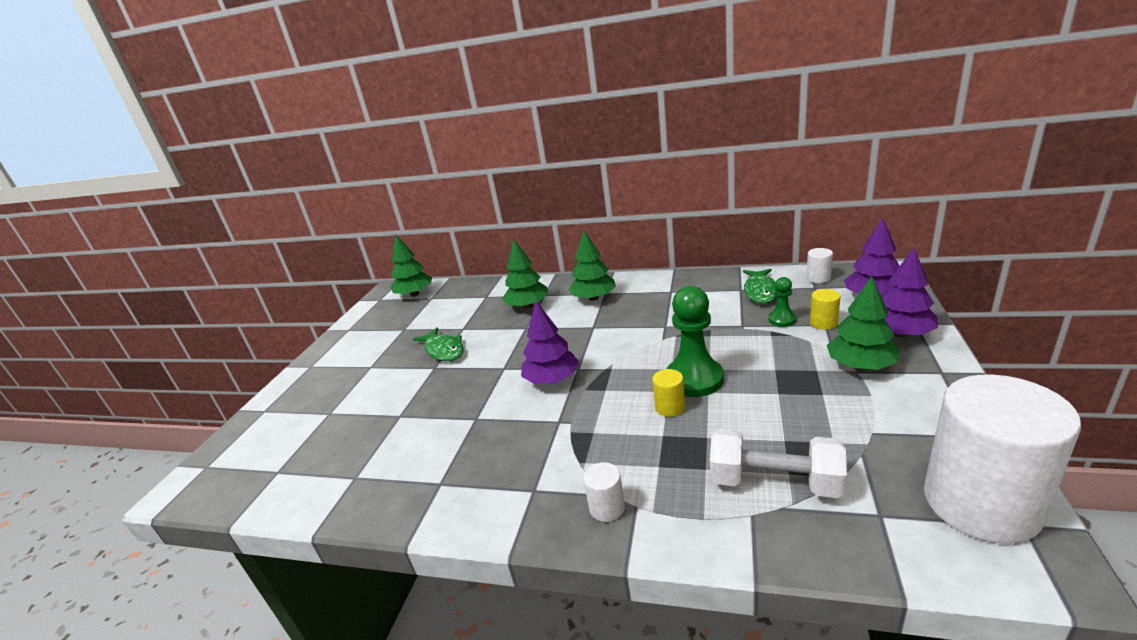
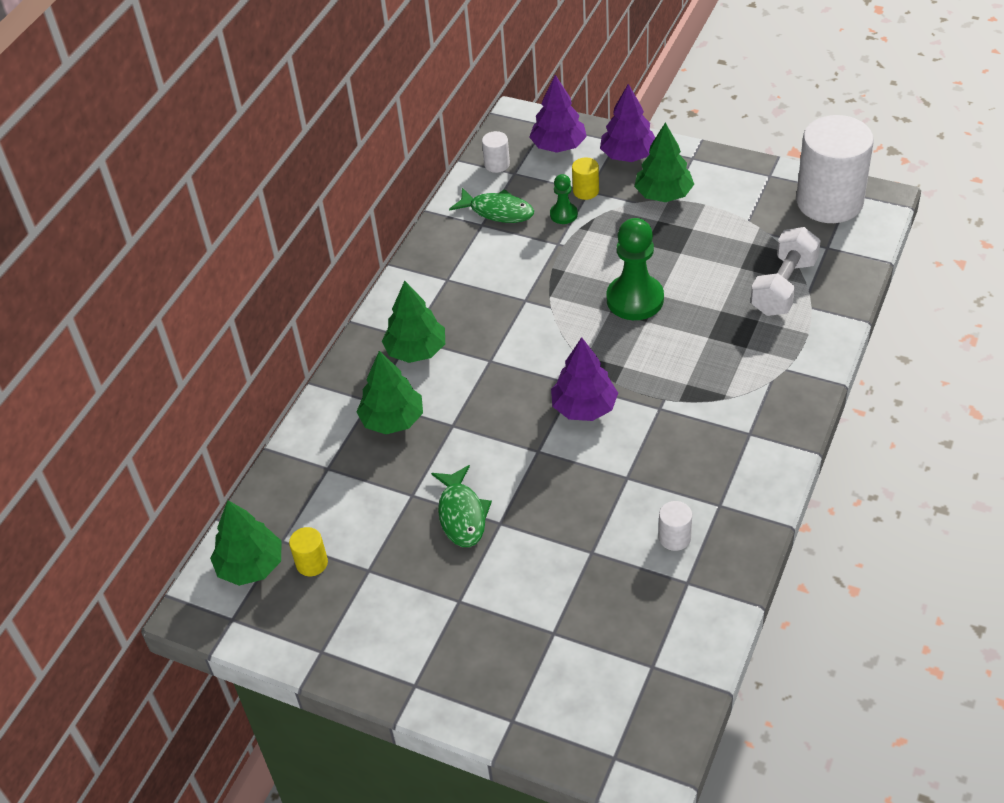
camera: 80 degrees left, 20 degrees up
green fish [413,327,464,361] -> green fish turned 105 degrees clockwise [431,465,492,547]
white cylinder [583,462,625,522] -> white cylinder moved to [659,501,692,551]
yellow cylinder [652,369,685,417] -> yellow cylinder moved to [289,527,328,576]

